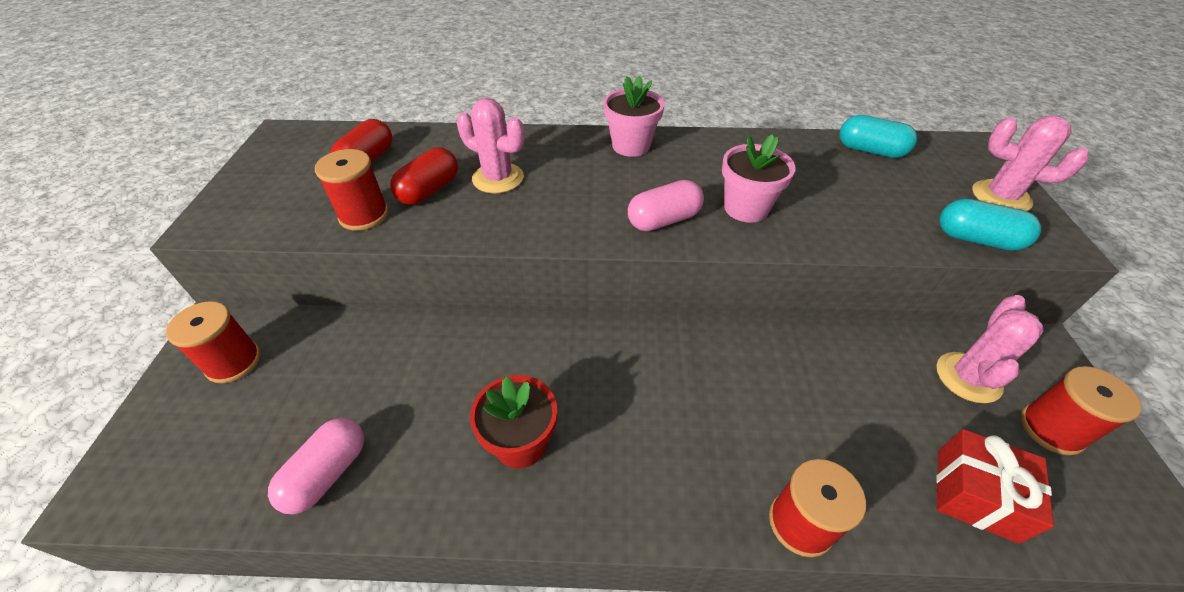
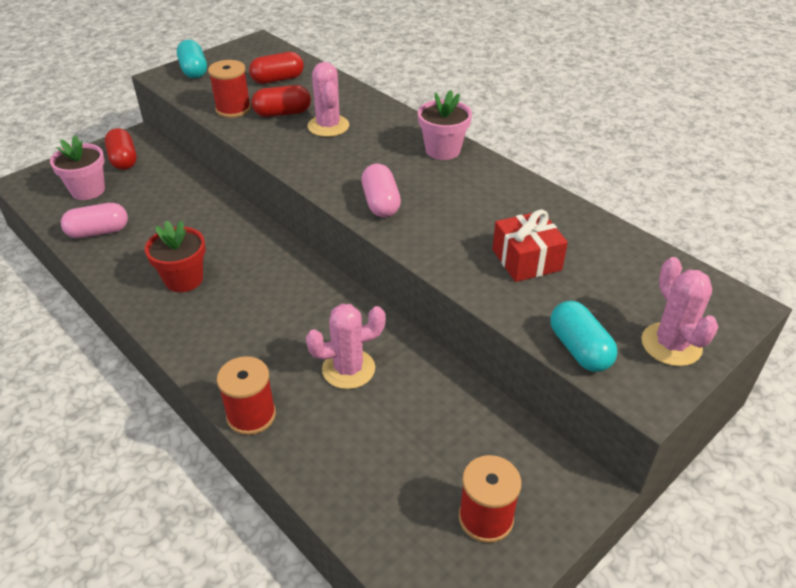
camera: 45 degrees right, 5 degrees down
red spool [166,301,261,383] -> red capsule [105,128,137,170]
pink capsule [628,180,704,232] -> pink capsule turned 60 degrees clockwise [361,164,401,217]
pink flower pot [722,134,796,223] -> pink flower pot moved to [50,135,105,200]
turquoise capsule [839,115,917,158] -> turquoise capsule moved to [177,40,207,78]
pink cactus [936,295,1044,403] -> pink cactus moved to [306,304,386,389]
red gift [936,429,1054,544] -> red gift moved to [492,209,568,282]

